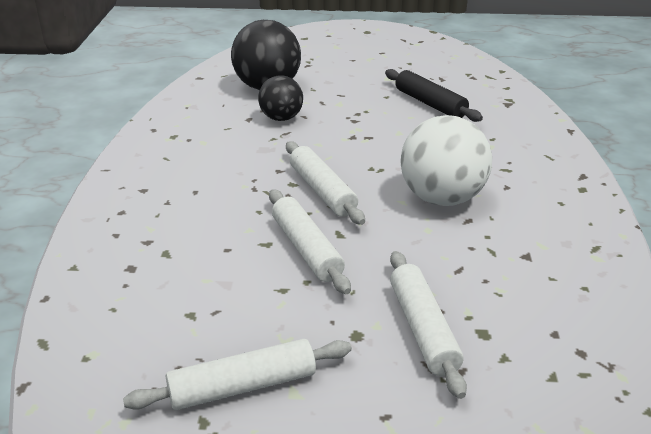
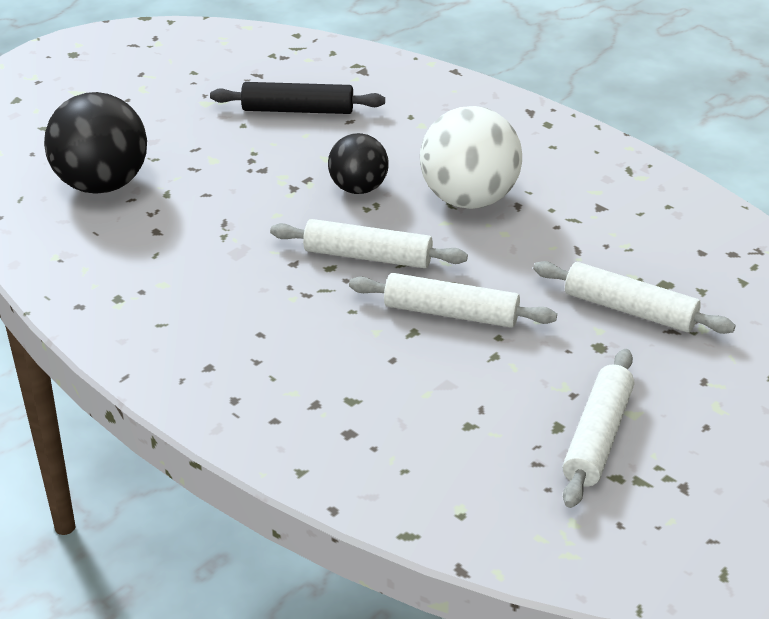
camera: 50 degrees left, 5 degrees up
black ball [258,75,303,121] -> black ball moved to [328,133,389,194]

